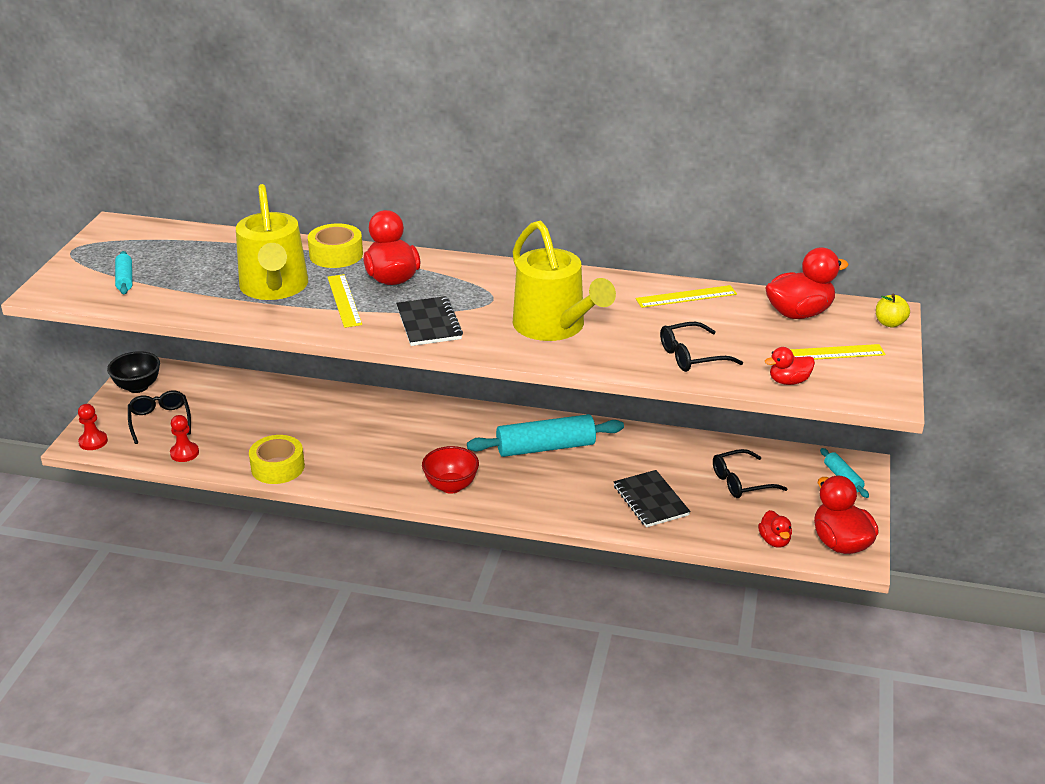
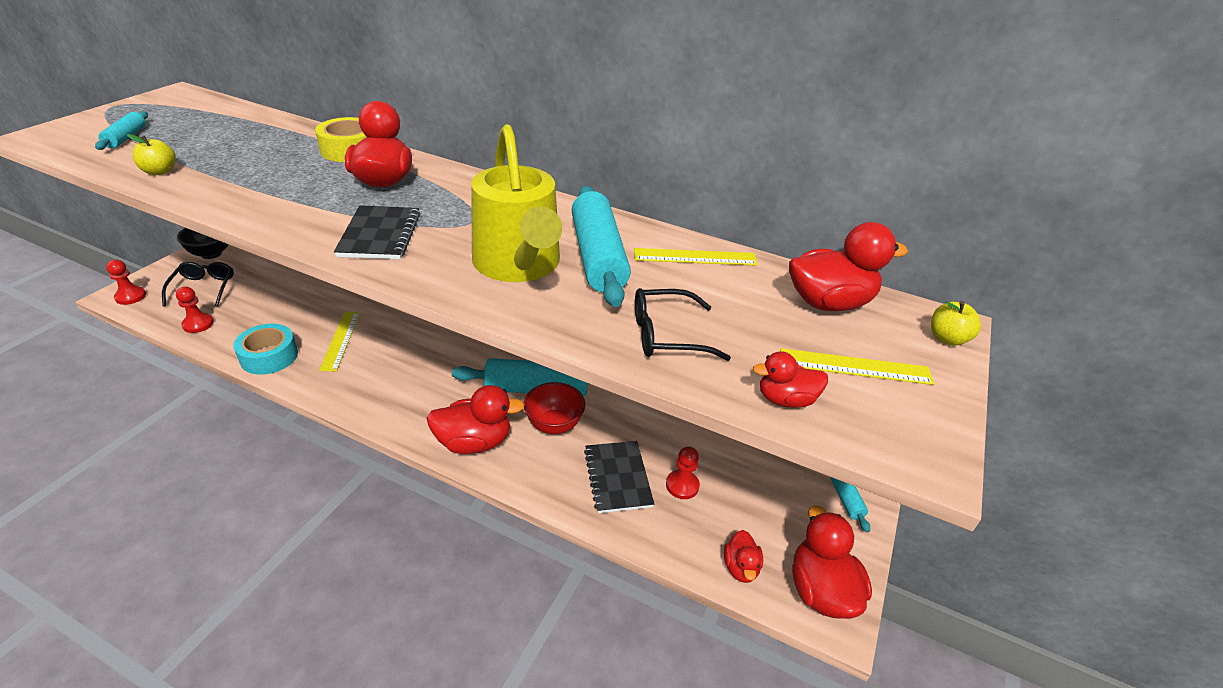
camera: 10 degrees right, 5 degrees up
yellow watering can [236,184,308,300] -> none
yellow tape [249,435,305,484] -> turquoise tape [233,324,298,375]
yellow ruler [327,274,362,328] -> yellow ruler moved to [319,312,360,371]
red bowl [422,446,479,493] -> red bowl moved to [524,382,585,434]
black glasses [713,449,788,498] -> none
none -> yellow apple [127,134,176,175]
none -> red duck [426,385,525,454]
none -> turquoise rolling pin [572,186,631,307]
none -> red pawn [666,446,700,499]

